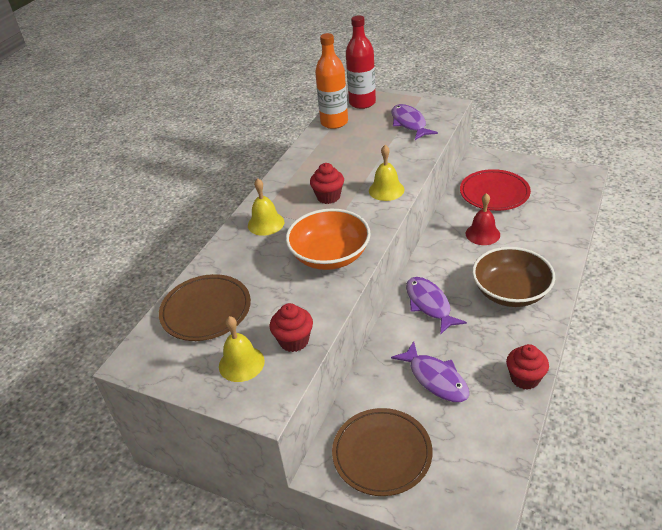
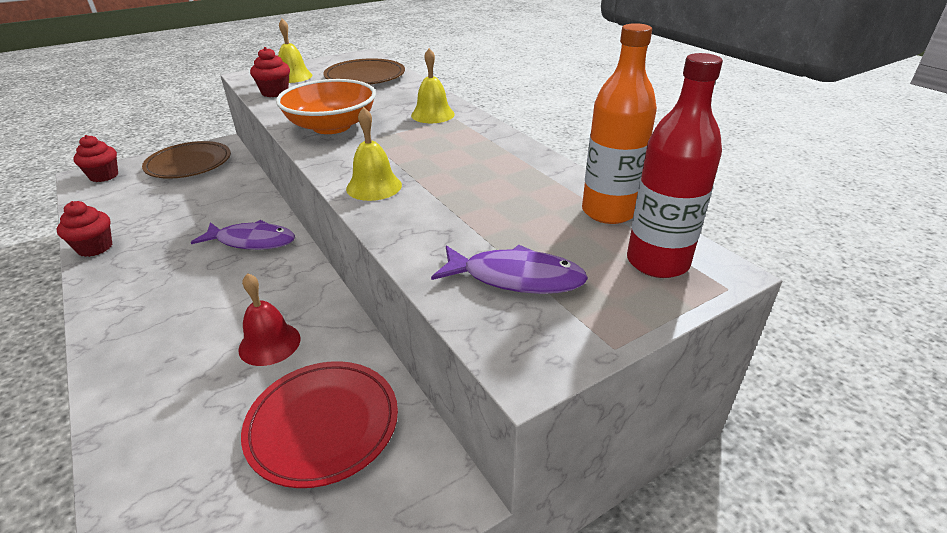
camera: 120 degrees right, 5 degrees down
red cupcake [310,163,344,204] -> red cupcake moved to [73,135,118,182]
purple fish [391,341,469,402] -> none
brown bowl [472,247,555,307] -> none

